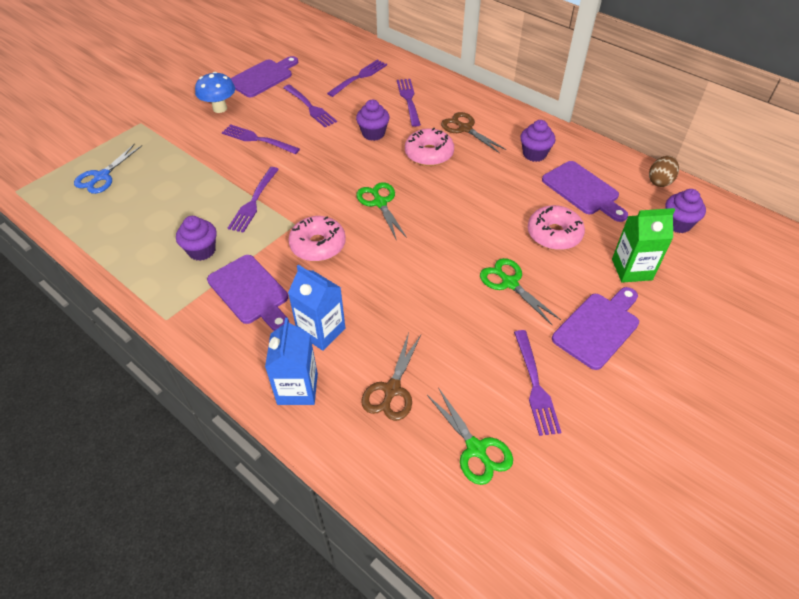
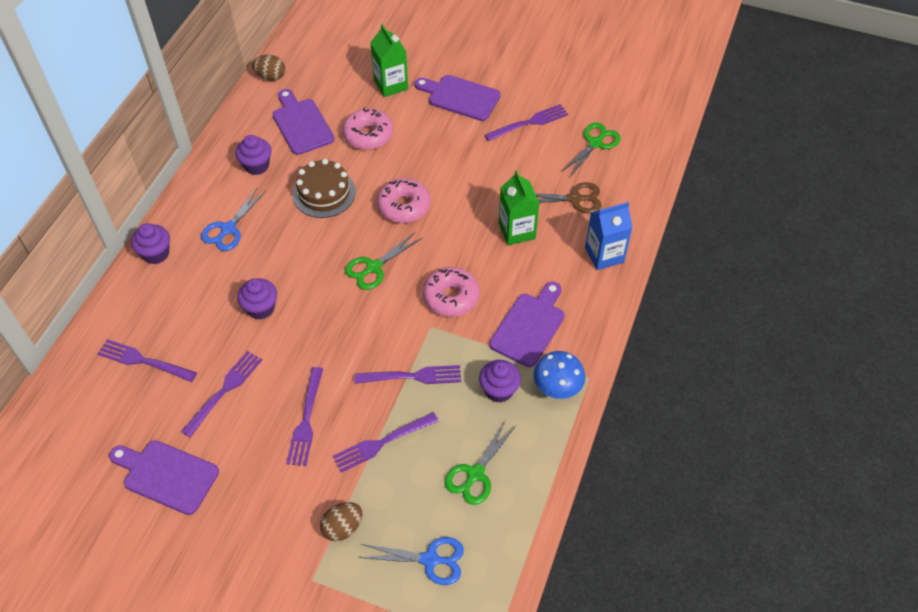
camera: 110 degrees left, 5 degrees up
blue mushroom [195,72,235,113] -> blue mushroom moved to [533,351,585,399]
blue carton [288,265,345,351] -> none
purple fork [397,79,421,127] -> purple fork moved to [333,412,439,472]
pink donut [405,128,454,166] -> pink donut moved to [377,178,430,223]
brown scissors [441,112,506,153] -> blue scissors [201,188,266,251]
green scissors [480,258,561,325] -> green scissors moved to [444,420,516,505]
purple cutting board [542,161,628,222] -> purple cutting board turned 60 degrees counterclockwise [273,89,334,155]
purple cupcake [665,189,706,233] -> purple cupcake moved to [131,223,170,264]
none -> brown cake [292,159,356,218]
none -> brown egg [320,502,362,541]
none -> green carton [499,170,539,245]

